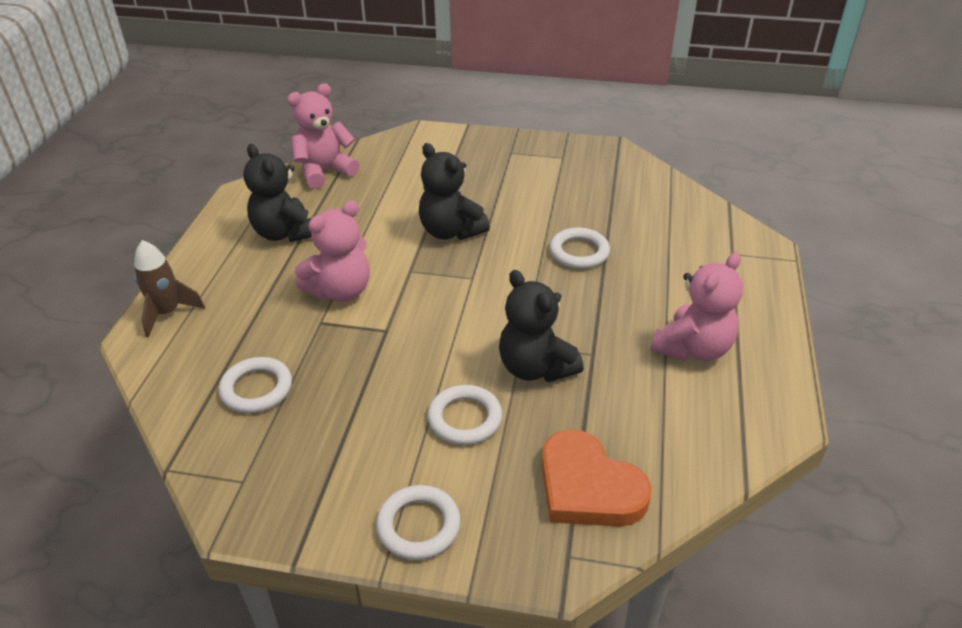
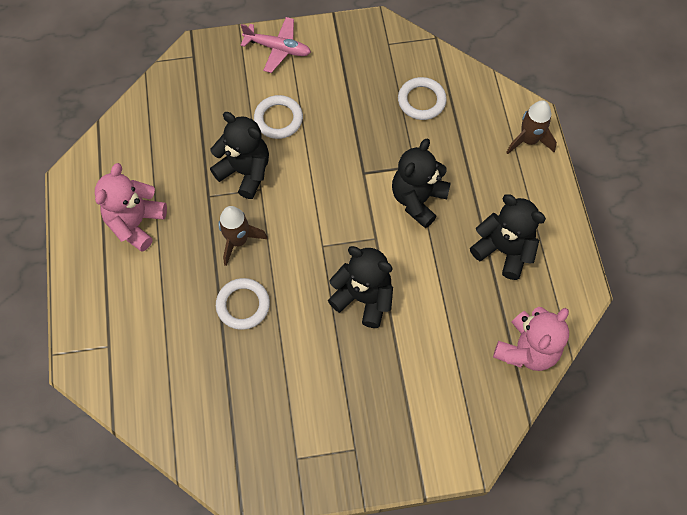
camera: 160 degrees right, 25 degrees up
pink teddy bear [295,200,370,302] -> black teddy bear [392,139,451,228]
white ring [376,485,461,560] -> pink plane [241,17,311,73]
orange heart [542,429,652,527] -> none
none -> brown rocket [218,206,268,266]

